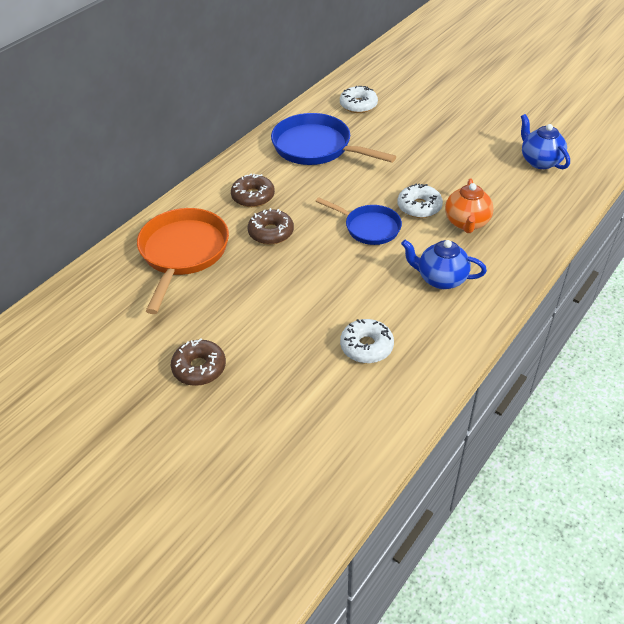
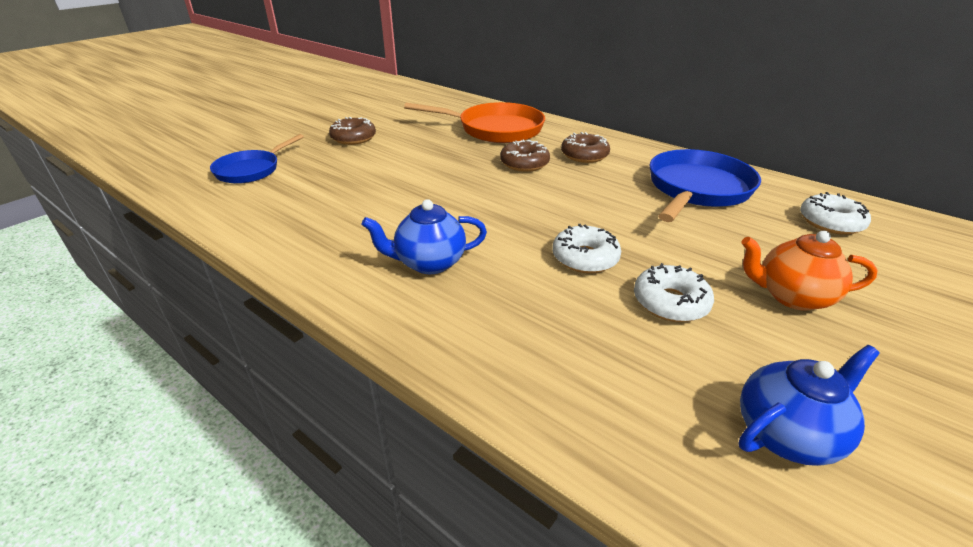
camera: 90 degrees right, 10 degrees down
blue pan [315,197,402,245] -> blue pan moved to [210,134,304,184]
white donut [340,319,394,363] -> white donut moved to [634,263,714,322]
blue teapot [401,240,487,289] -> blue teapot turned 120 degrees counterclockwise [362,199,487,274]
orange teapot [445,179,494,233] -> orange teapot moved to [741,231,878,311]

